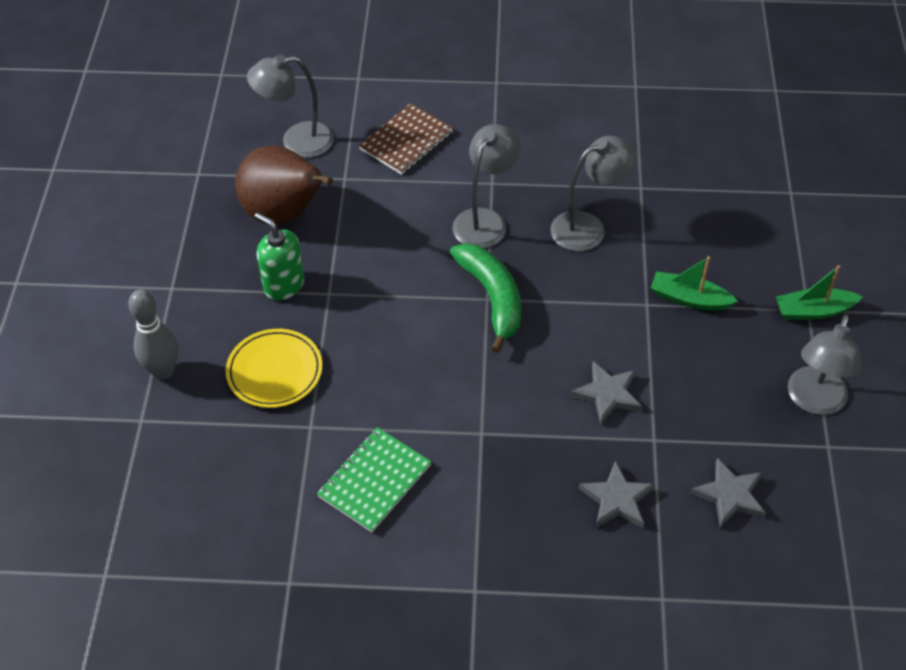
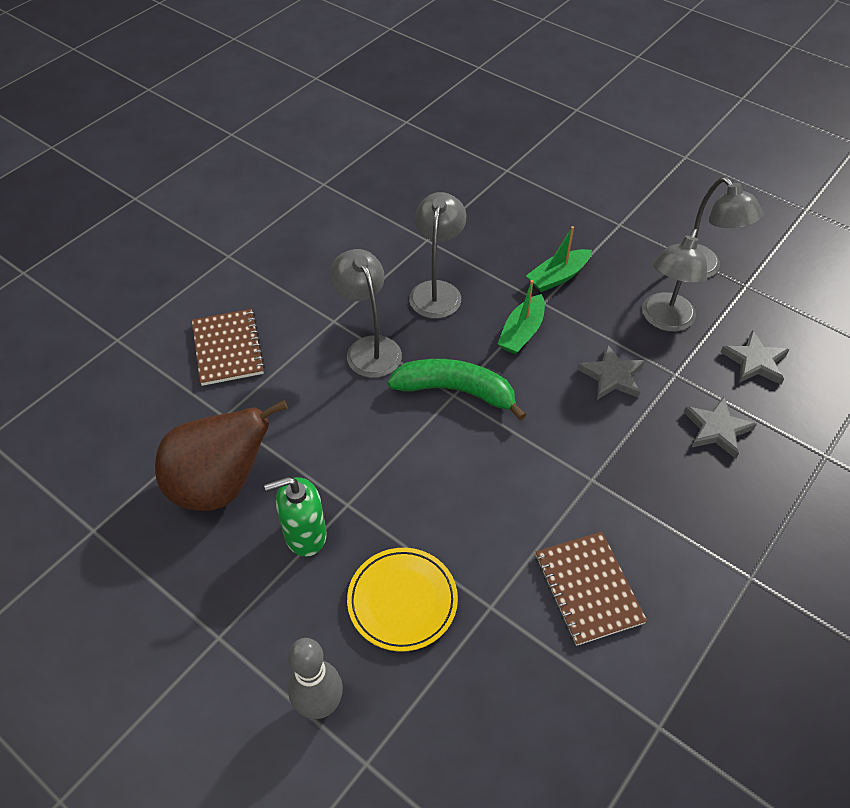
camera: 55 degrees left, 0 degrees up
grey lamp [247,55,334,158] -> grey lamp moved to [642,229,707,332]
green notebook [317,427,432,533] -> brown notebook [536,531,647,646]
green boat [776,265,863,320] -> green boat moved to [497,280,545,354]

